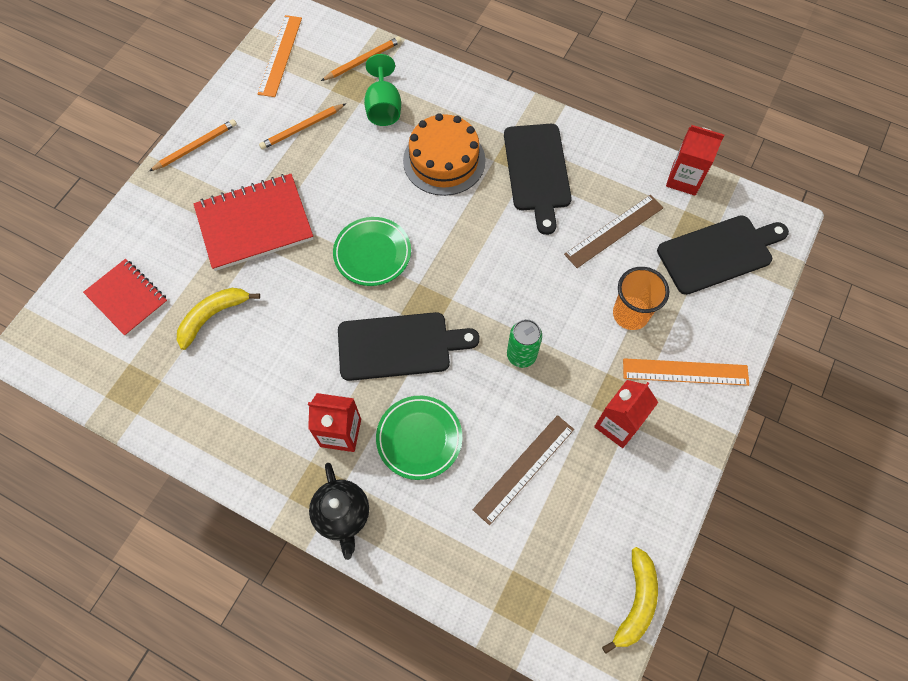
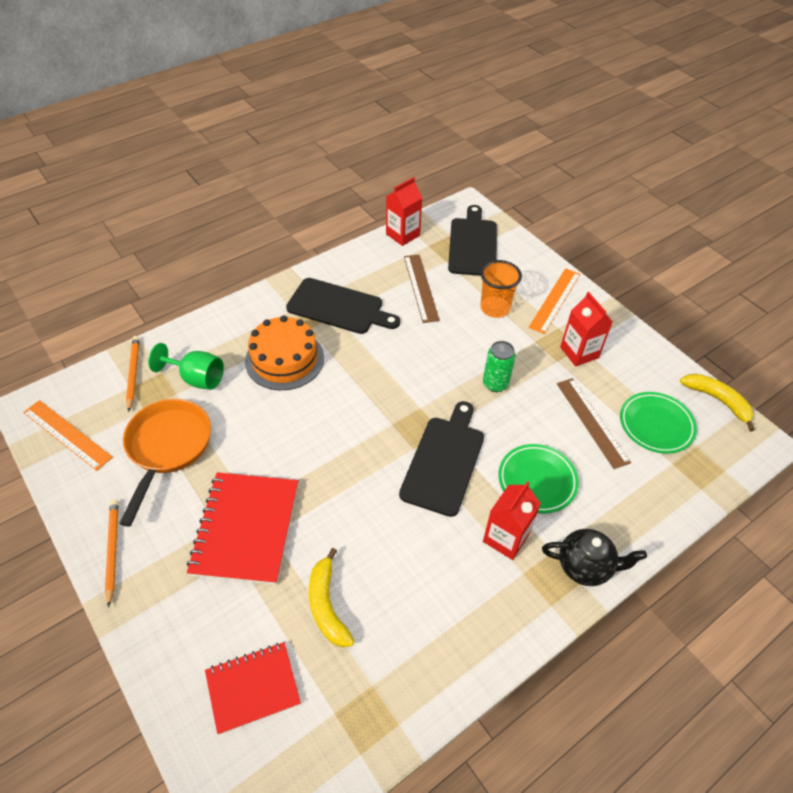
camera: 65 degrees left, 15 degrees down
orange pencil [259,104,346,150] -> orange pan [119,399,211,527]
green plate [333,217,411,286] -> green plate moved to [620,392,697,454]

